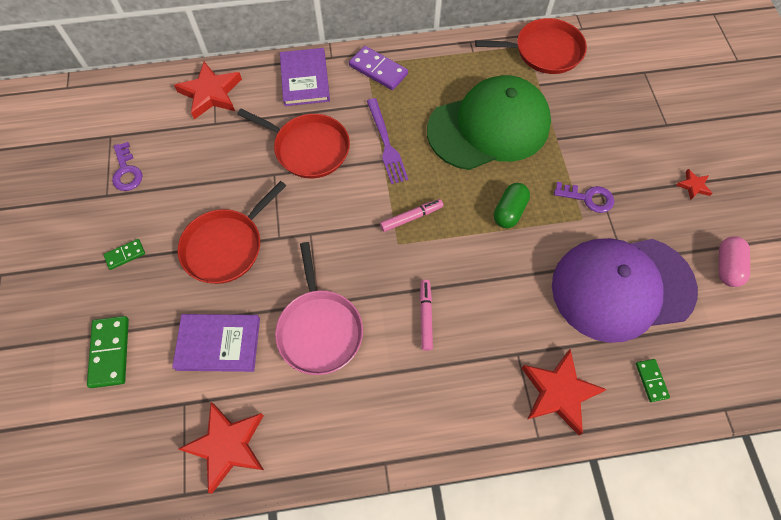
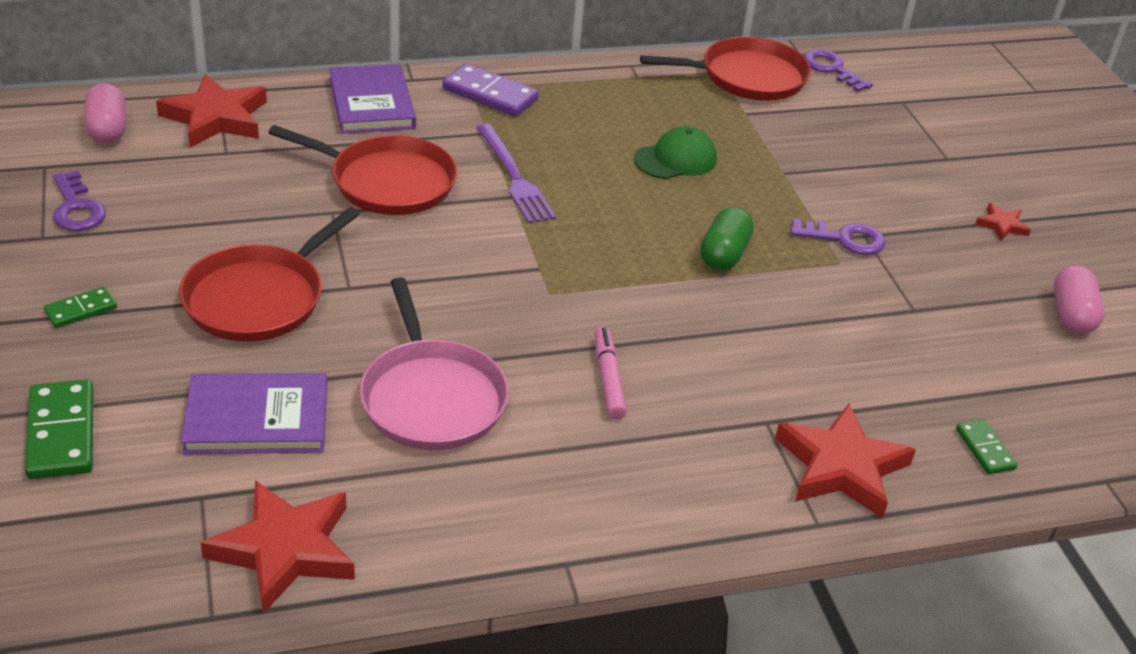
camera: 10 degrees left, 25 degrees down
pink marker [380,199,443,232] -> none
green cap [427,75,551,170] -> green cap [634,126,717,179], size x0.43
purple cap [552,238,698,343] -> none
none -> pink capsule [84,83,126,144]
none -> purple key [804,49,873,92]

